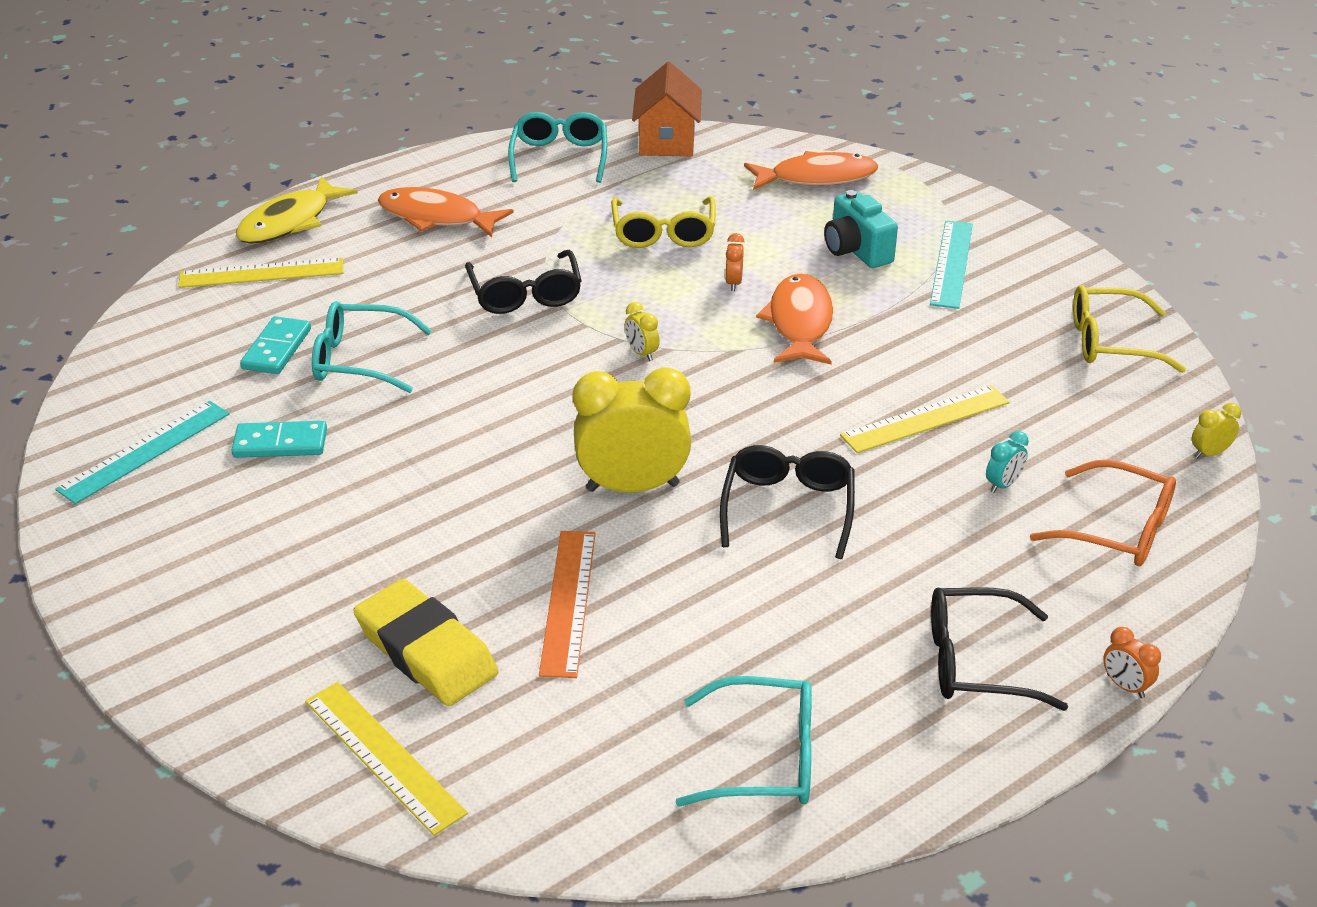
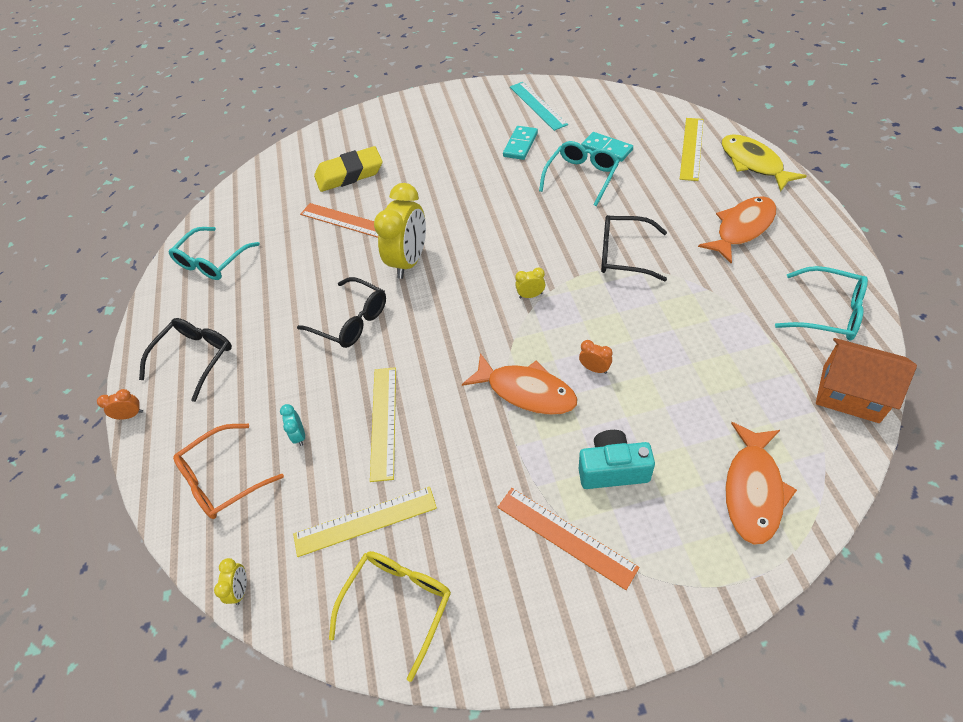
camera: 120 degrees right, 15 degrees up
yellow ruler [305,682,468,836] -> yellow ruler moved to [293,487,437,557]
yellow glasses [611,196,716,248] -> none
turquoise ruler [930,220,973,309] -> orange ruler [498,488,640,590]

